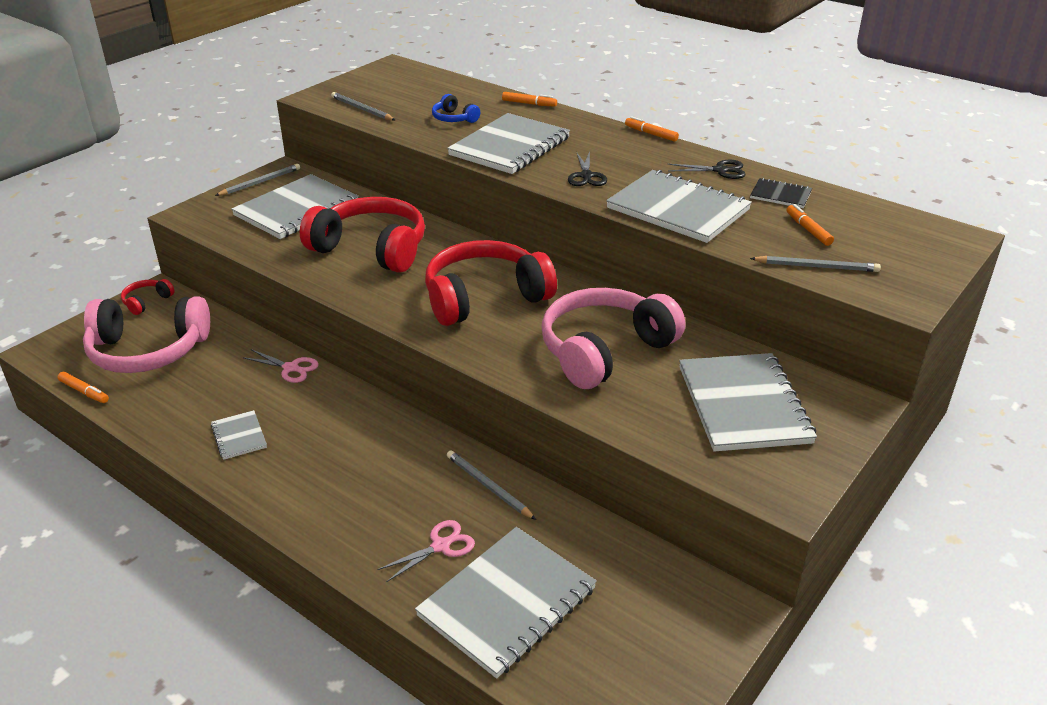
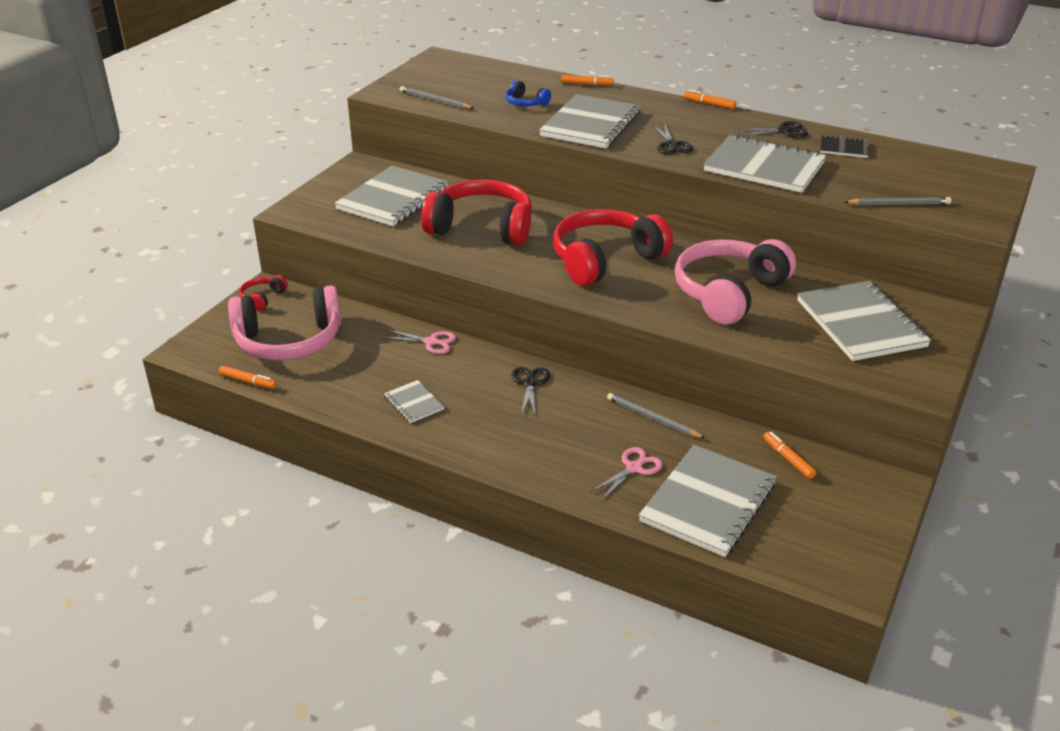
camera: 10 degrees left, 0 degrees up
grey pencil [215,164,300,196] -> none
orange marker [786,204,834,246] -> orange marker moved to [763,432,816,479]
none -> black scissors [511,367,550,415]

